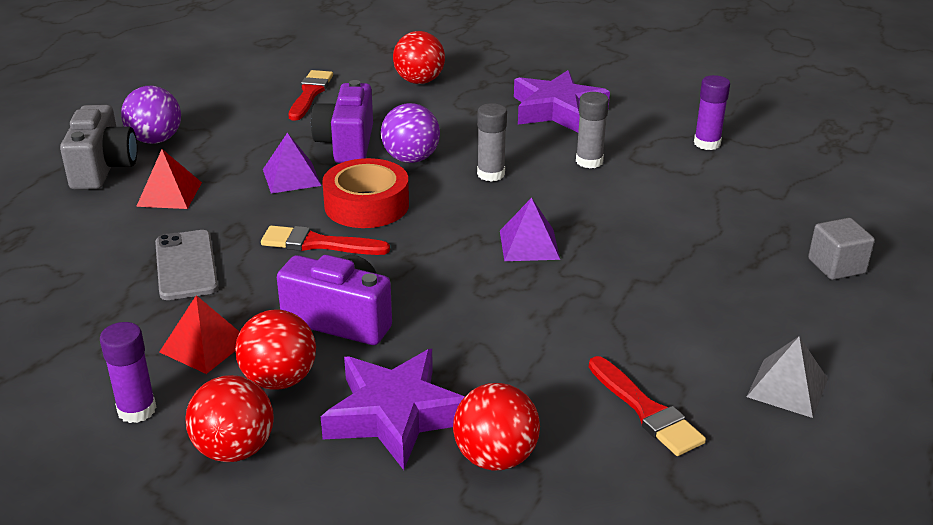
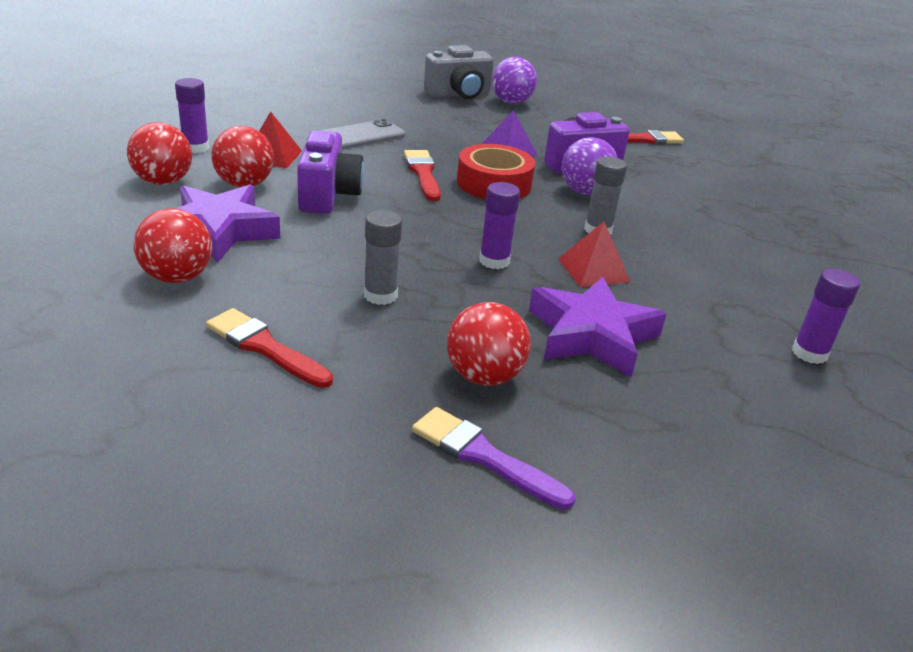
camera: 65 degrees right, 0 degrees up
red pyramid [136,149,202,209] -> red pyramid moved to [558,222,630,287]
red ball [393,31,445,84] -> red ball moved to [447,302,531,386]
purple pyramid [500,198,560,261] -> purple glue stick [479,182,520,269]
purple star [514,70,610,133] -> purple star moved to [529,277,666,377]
grey glue stick [576,92,609,168] -> grey glue stick moved to [364,210,402,305]
red brush [589,356,706,456] -> red brush turned 90 degrees clockwise [206,308,333,388]
grey pyramid [747,336,828,418] -> none
grey cube [808,218,875,280] -> none
none -> purple brush [412,407,576,510]

